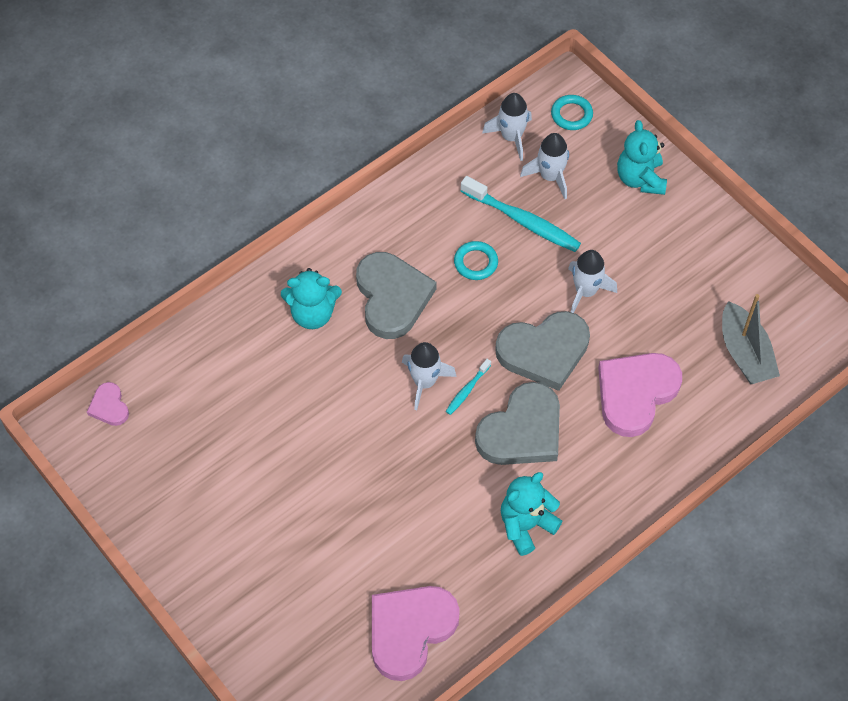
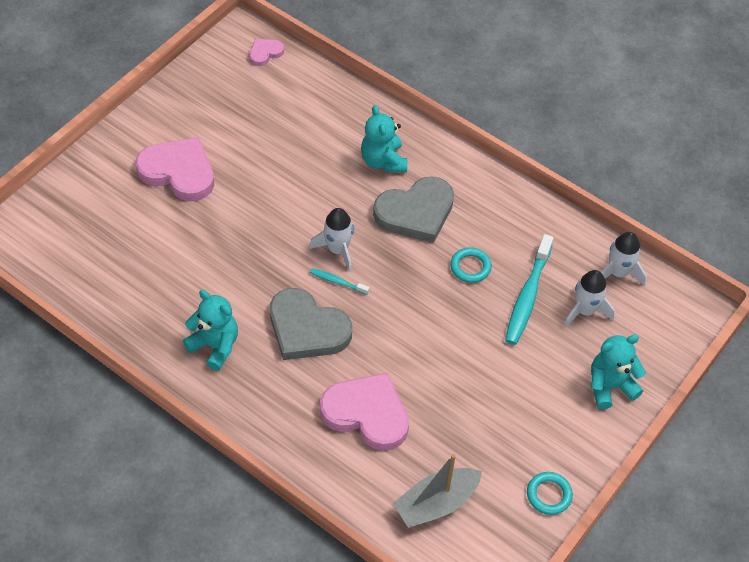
camera: 75 degrees right, 5 degrees down
pink heart [372,586,460,681] -> pink heart moved to [136,137,214,201]
grey heart [495,311,590,391] -> none
turquoise ring [551,95,593,130] -> turquoise ring moved to [527,472,573,515]
white rocket [568,250,617,313] -> none

